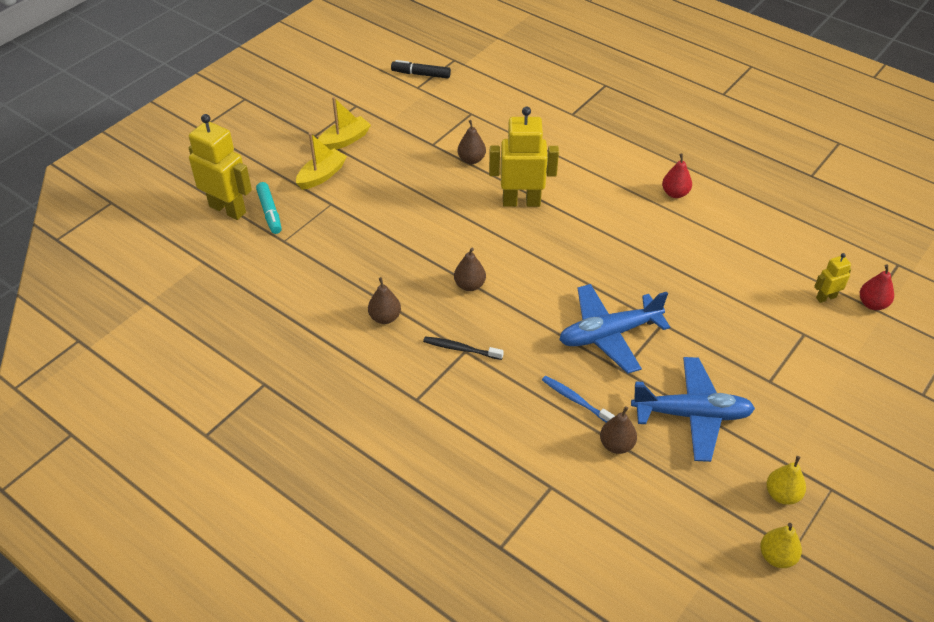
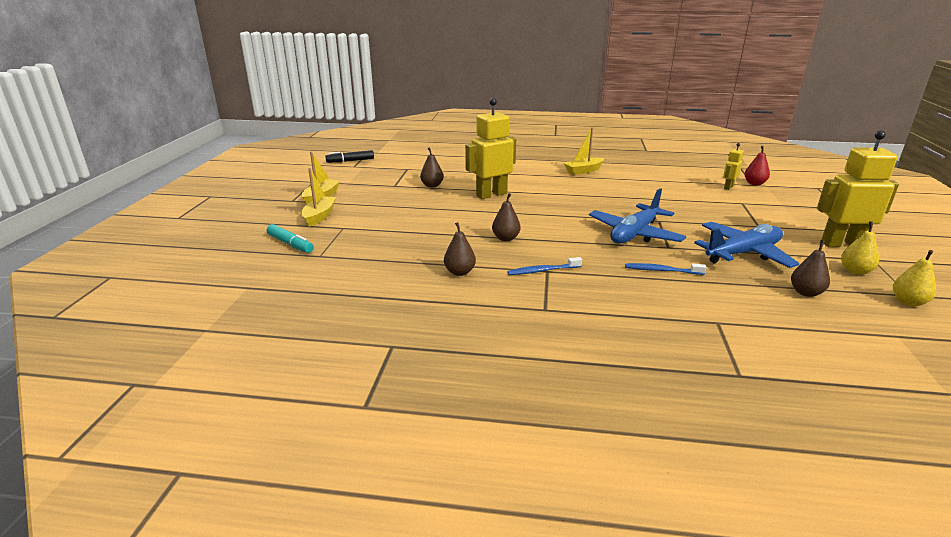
camera: 30 degrees left, 20 degrees down
yellow robot [188,114,252,220] -> yellow robot moved to [817,130,899,247]
black toothbrush [423,337,504,360] -> blue toothbrush [507,257,582,275]
brown pear [600,406,637,454] -> brown pear moved to [791,240,830,297]
red pear [662,153,692,198] -> yellow boat [564,127,604,175]

